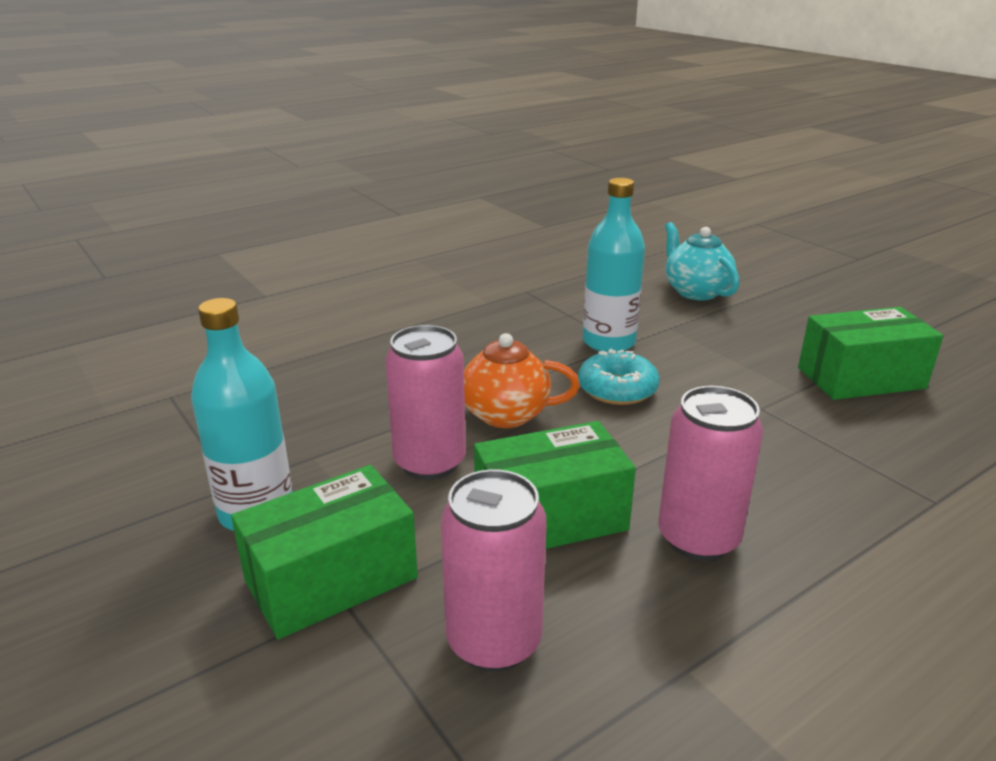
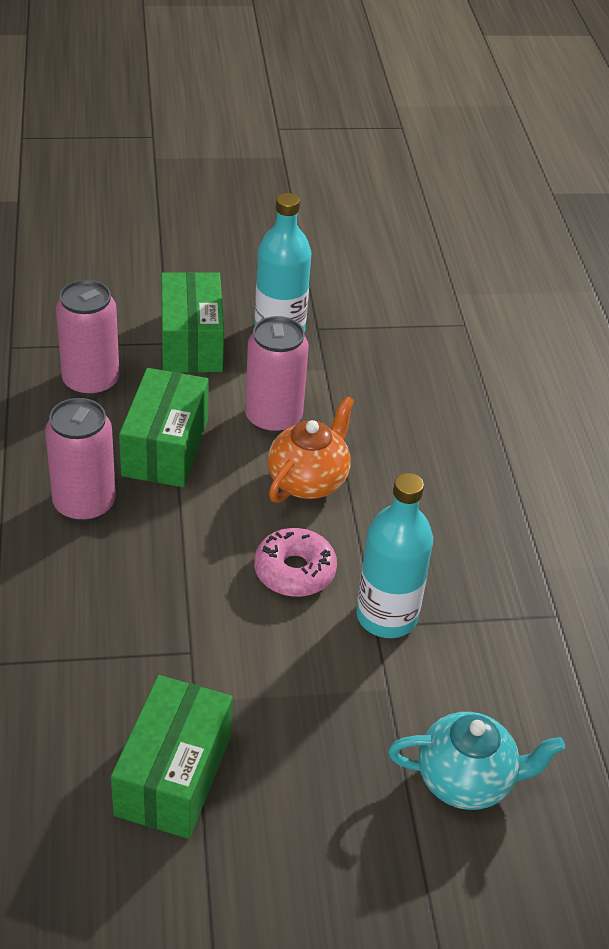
camera: 115 degrees right, 15 degrees up
turquoise donut [578,349,660,405] -> pink donut [254,528,337,597]

